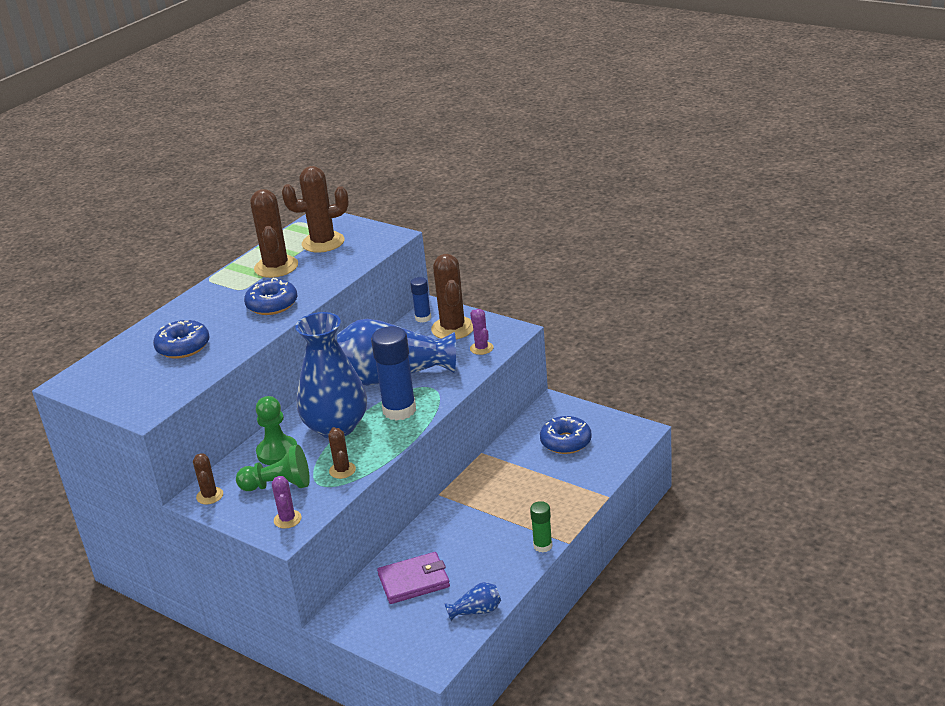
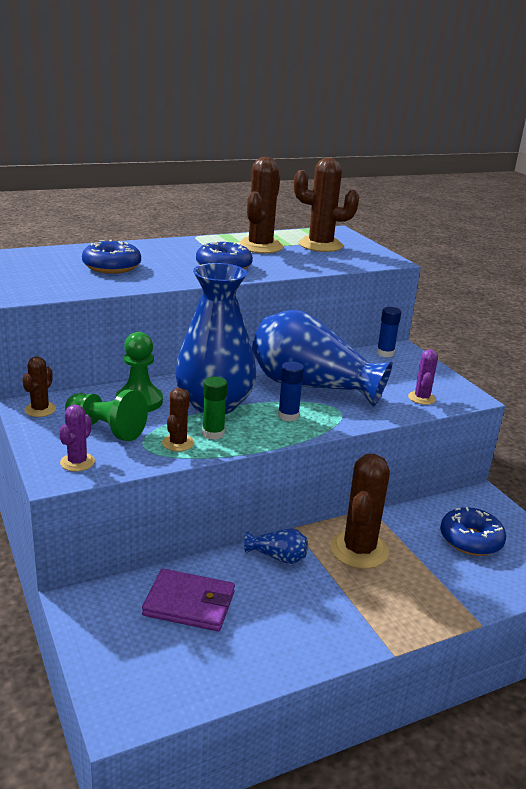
camera: 25 degrees right, 5 degrees down
blue glue stick [371,326,416,421] -> blue glue stick [278,361,304,421], size x0.53
brown cactus [431,254,473,339] -> brown cactus moved to [330,454,390,569]
blue vase [444,582,501,621] -> blue vase moved to [244,529,308,564]
green glue stick [530,501,552,553] -> green glue stick moved to [202,376,227,440]

